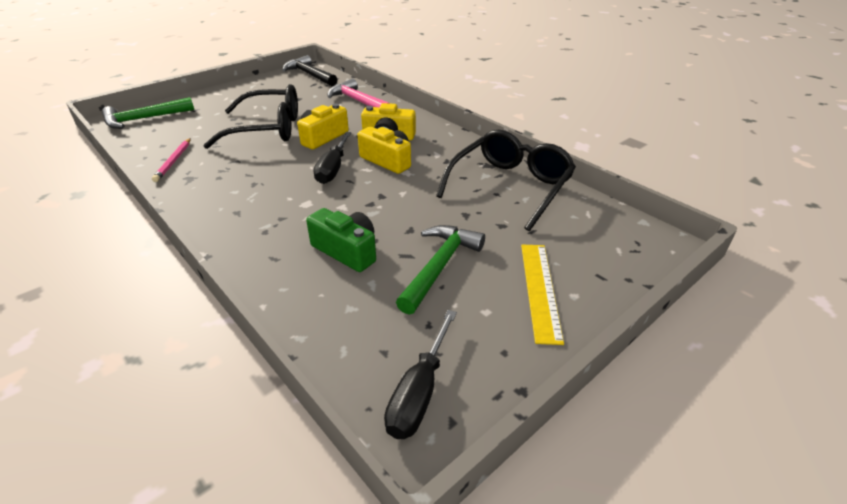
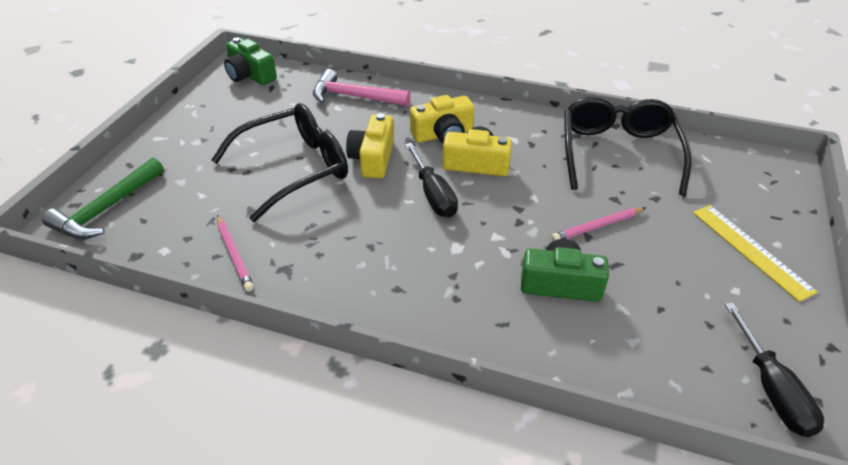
camera: 30 degrees left, 5 degrees up
black hammer [282,55,337,86] -> green camera [224,37,277,85]
green hammer [396,225,485,315] -> none
none -> pink pencil [551,207,646,241]

